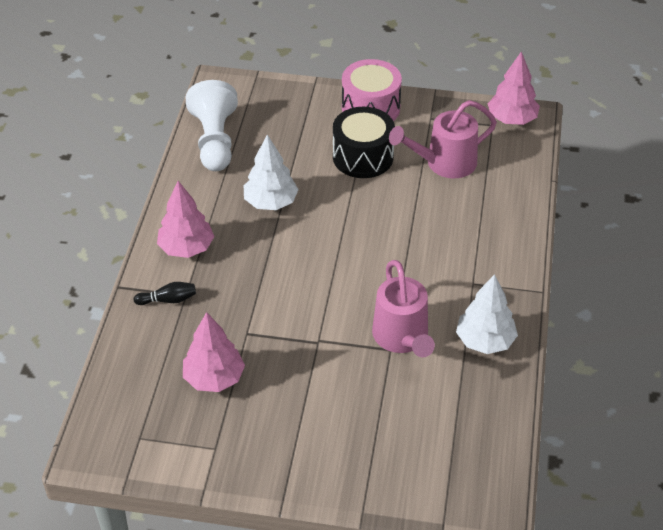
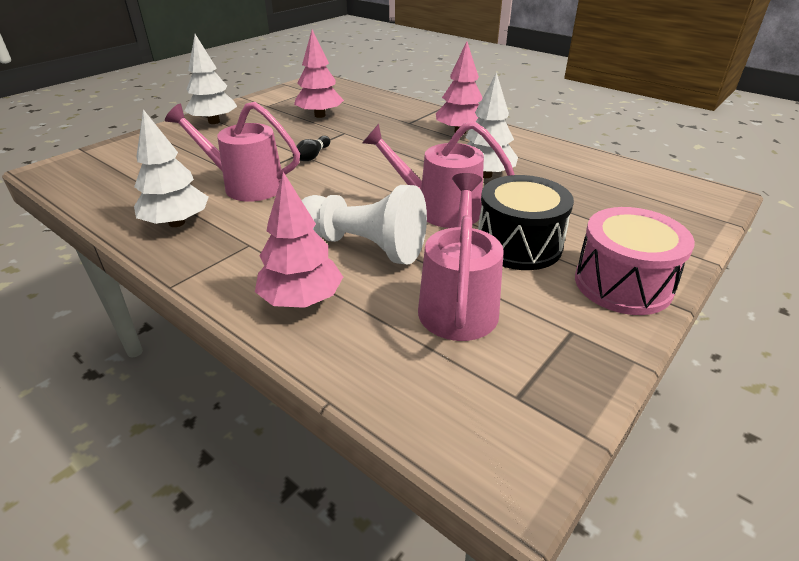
camera: 120 degrees right, 10 degrees down
black bowling pin [133,282,196,305] -> black bowling pin moved to [293,136,330,161]
white pawn [186,80,238,171] -> white pawn moved to [302,185,427,265]
pink tree [487,51,540,125] -> pink tree moved to [255,172,343,308]
none -> white tree [184,34,237,124]
none -> pink watering can [362,121,515,228]

